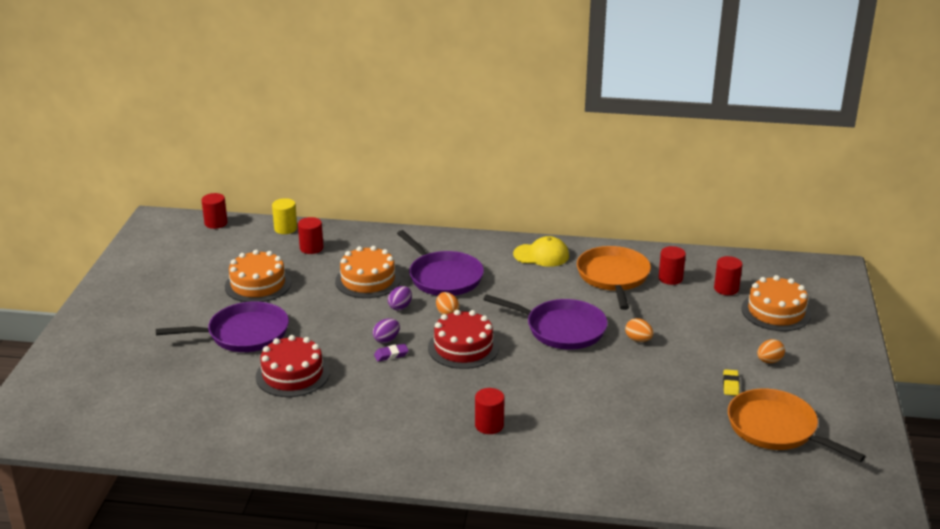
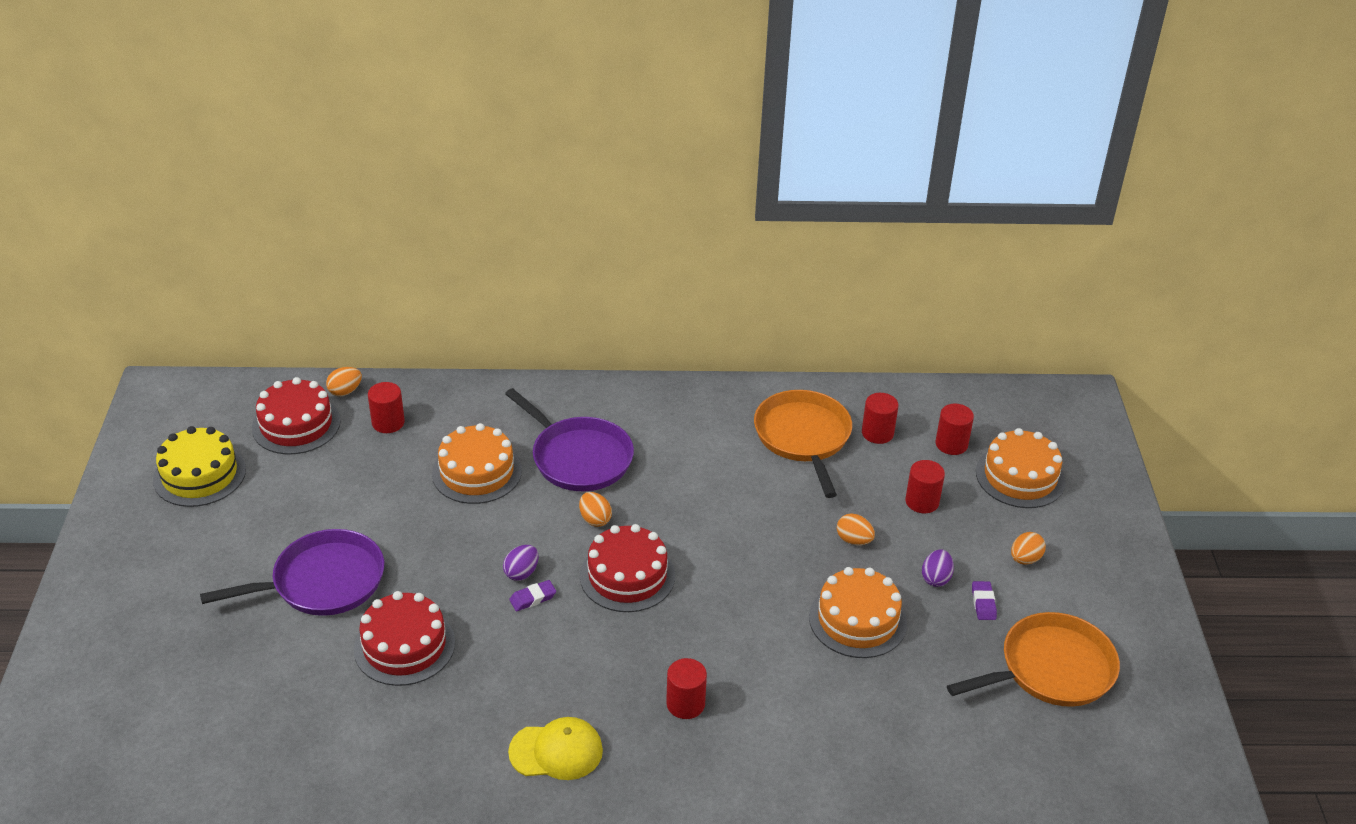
camera: 10 degrees left, 10 degrees up
red cylinder [201,193,228,229] -> red cylinder moved to [905,460,945,513]
orange cake [225,250,291,302] -> orange cake moved to [809,567,907,658]
yellow cylinder [272,198,297,234] -> orange egg [326,367,362,396]
purple egg [388,286,412,311] -> purple egg moved to [922,549,954,587]
purple pan [483,294,608,350] -> none
yellow cap [513,236,569,267] -> yellow cap moved to [508,717,603,780]
yellow eraser [723,369,739,396] -> purple eraser [972,581,997,620]
orange pan [728,389,866,462] -> orange pan turned 120 degrees clockwise [947,612,1120,707]
none -> yellow cake [153,426,246,507]
none -> red cake [252,377,341,454]

